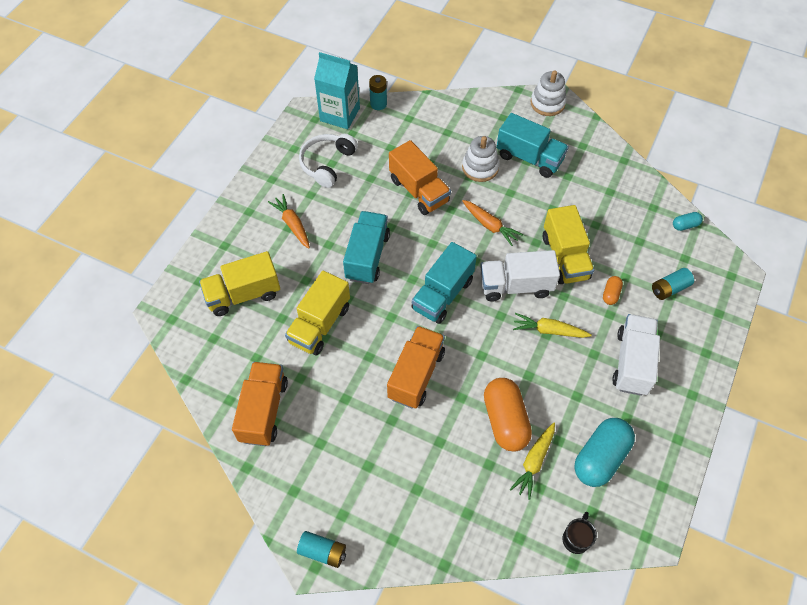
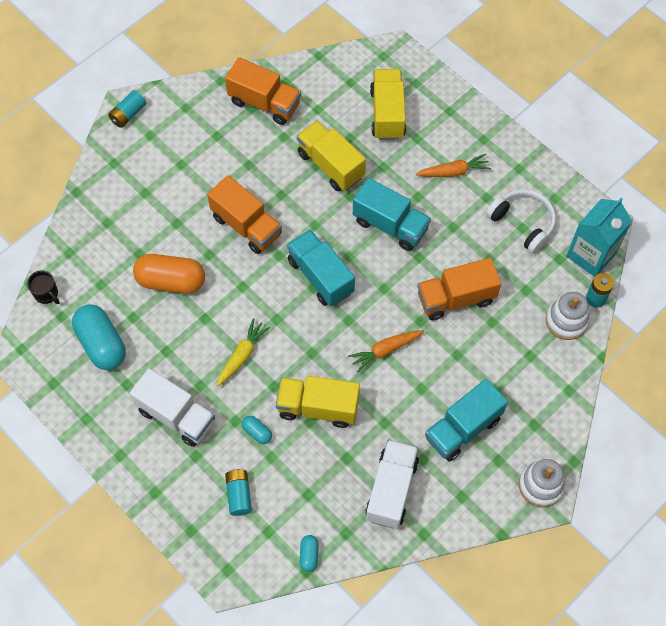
camera: 110 degrees right, 5 degrees up
white stacking toy [462,136,499,182] -> white stacking toy moved to [546,292,590,340]
white truck [480,250,560,302] -> white truck moved to [365,439,419,529]
yellow carrot [510,422,555,500] -> none
orange capsule [603,276,623,305] -> turquoise capsule [242,416,272,444]

